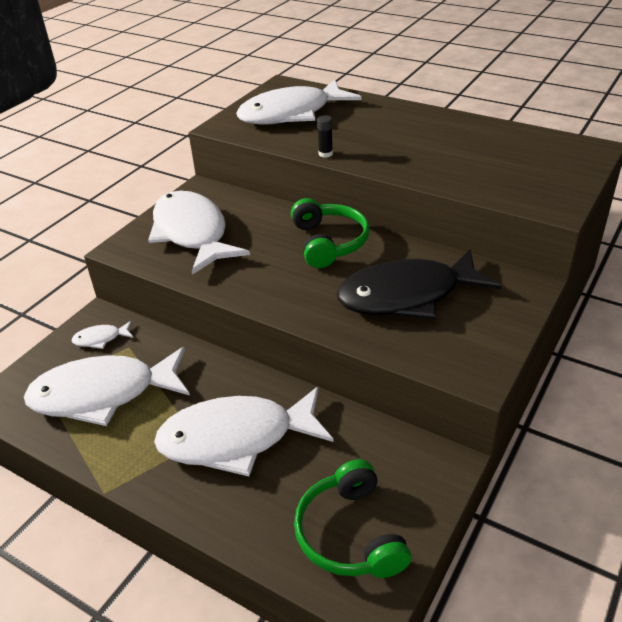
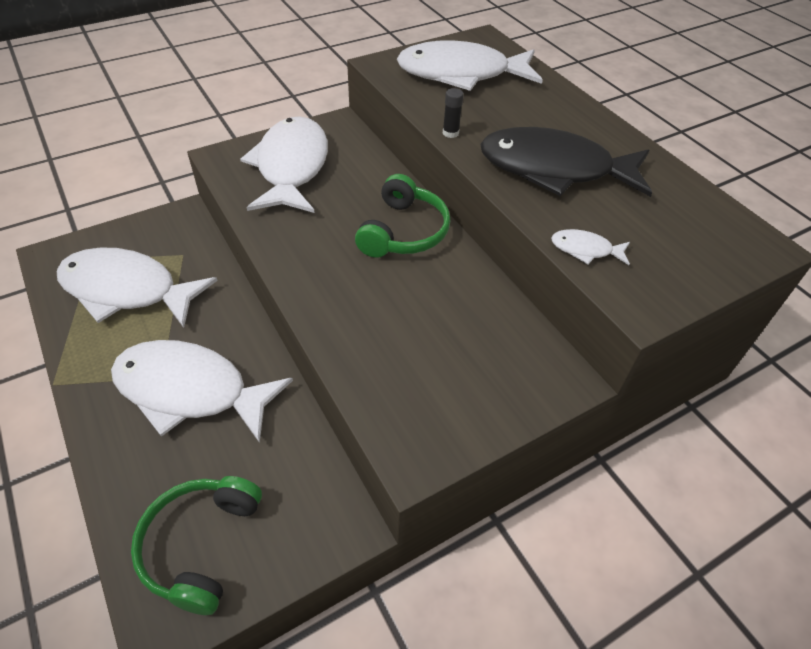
camera: 25 degrees right, 10 degrees up
white fish [71,321,133,349] -> white fish moved to [551,229,630,265]
black fish [337,249,501,320] -> black fish moved to [480,127,652,197]

